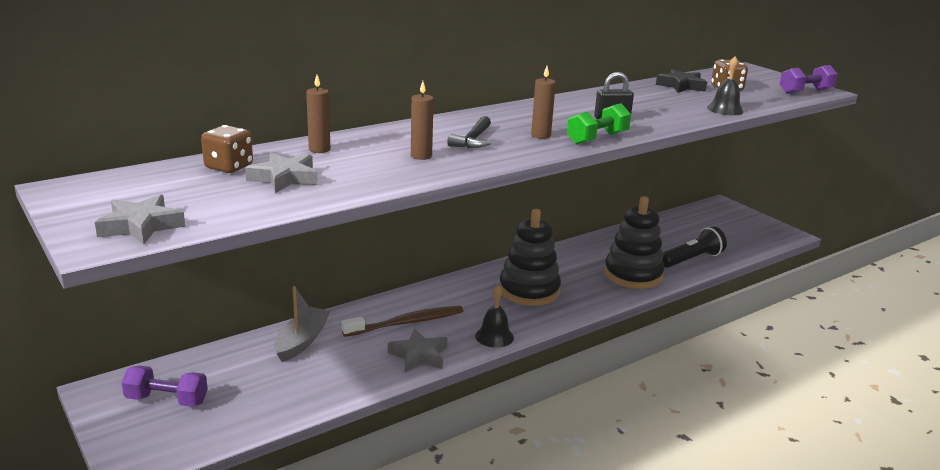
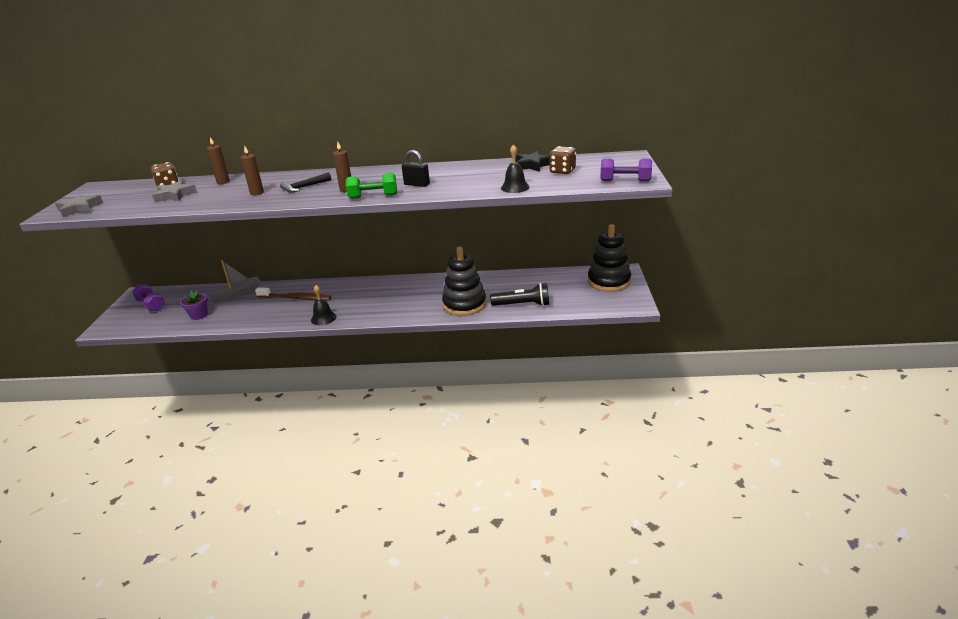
camera: 40 degrees right, 5 degrees up
grey star [388,329,447,372] -> none
black stacking toy [499,209,561,306] -> black stacking toy moved to [588,224,631,292]
none -> purple flower pot [180,290,208,320]

